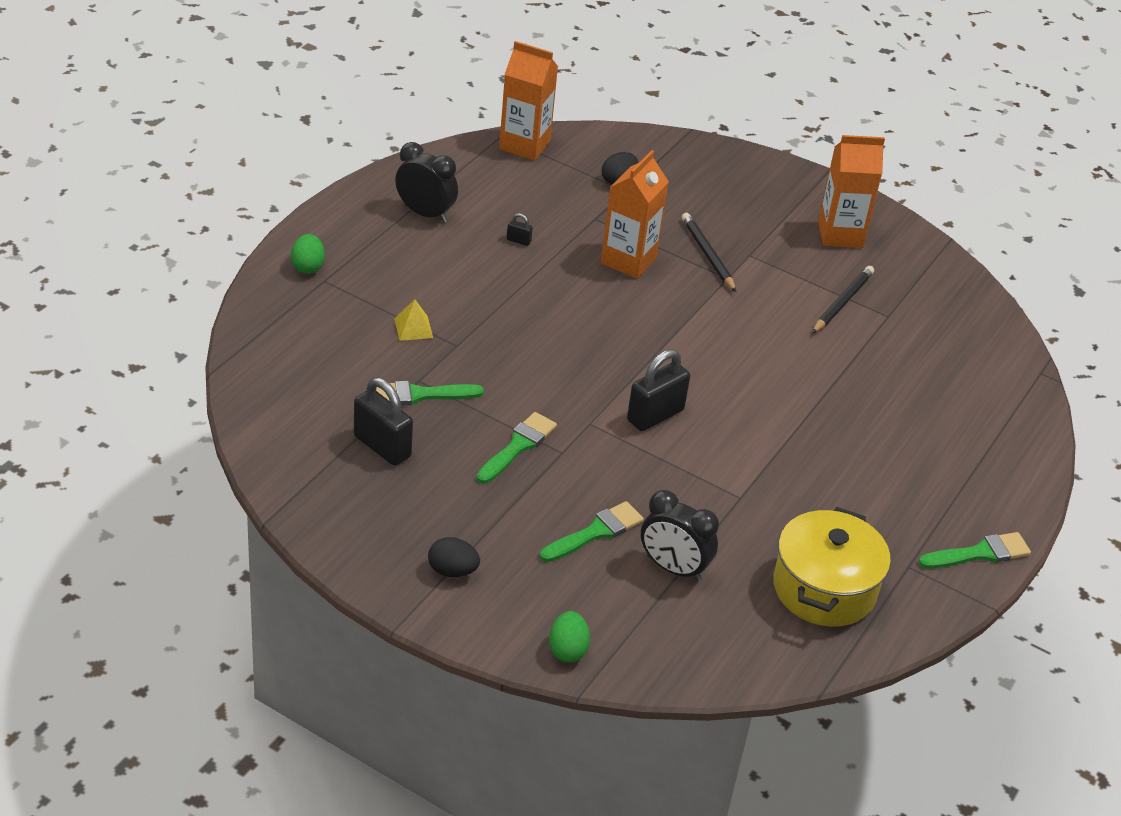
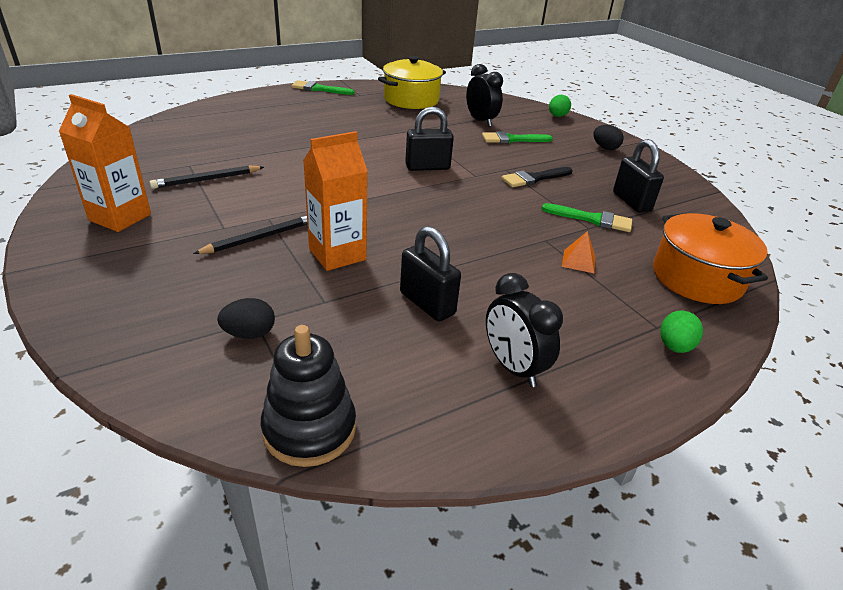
camera: 150 degrees left, 5 degrees down
yellow pyramid [394,299,433,341] -> orange pyramid [562,231,596,273]
green brush [476,412,557,484] -> black brush [501,167,572,187]
orange carton [499,41,558,161] -> black stacking toy [261,325,356,467]
black padlock [507,213,533,246] -> black padlock [400,226,461,322], size x2.29
black pencil [682,213,736,292] -> black pencil turned 135 degrees counterclockwise [193,215,307,254]
none -> orange pot [653,213,768,304]

